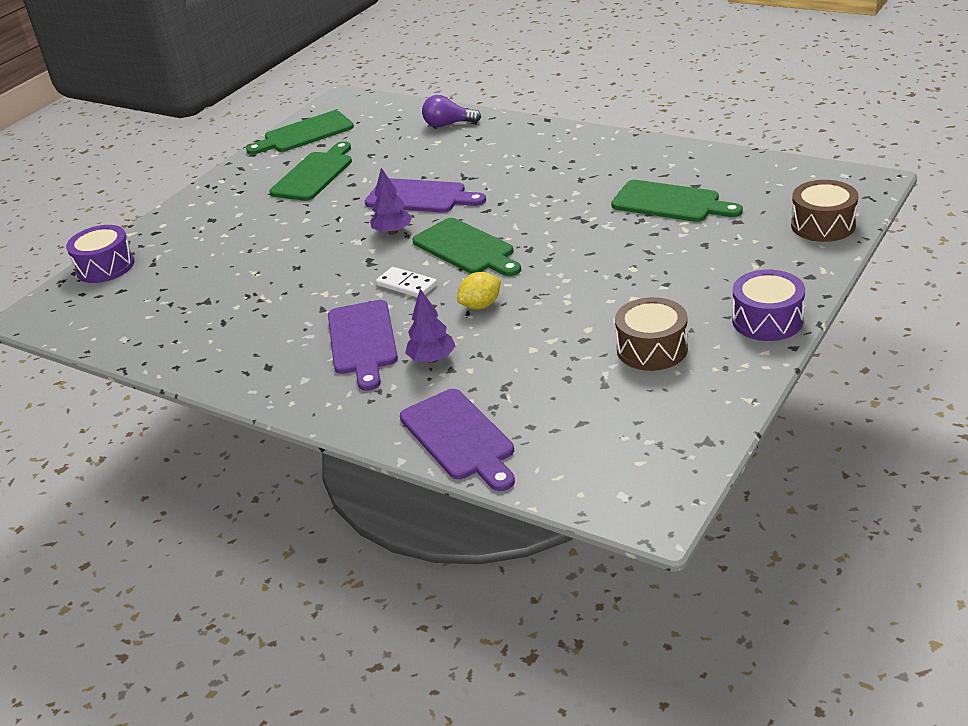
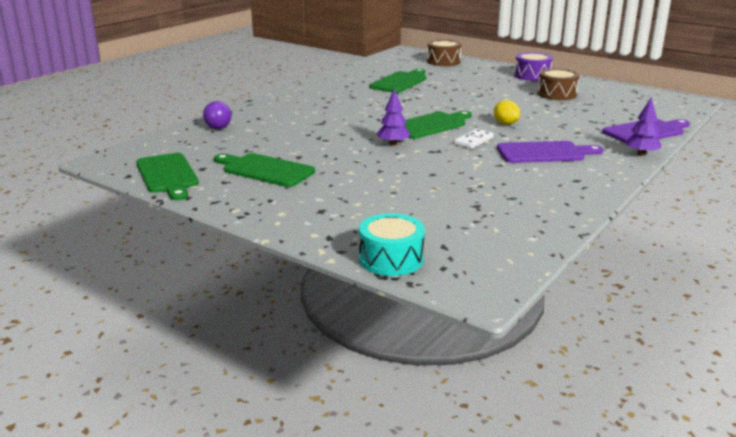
camera: 90 degrees left, 10 degrees down
purple drum [66,225,134,283] -> turquoise drum [359,213,425,276]
purple cutting board [365,178,486,213] -> none
purple tree [405,289,455,363] -> purple tree moved to [625,97,661,156]

